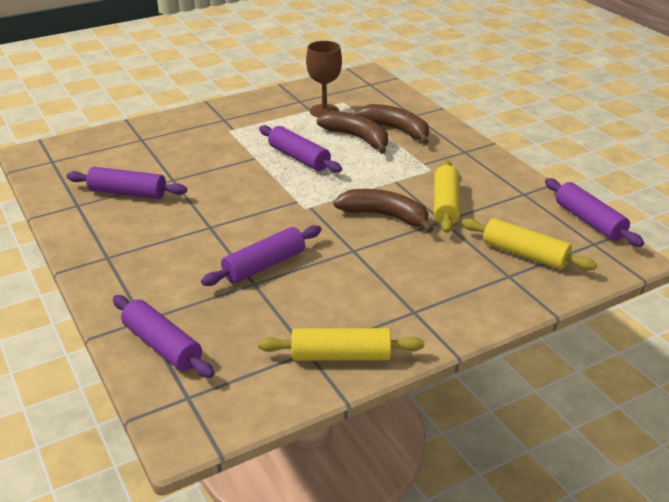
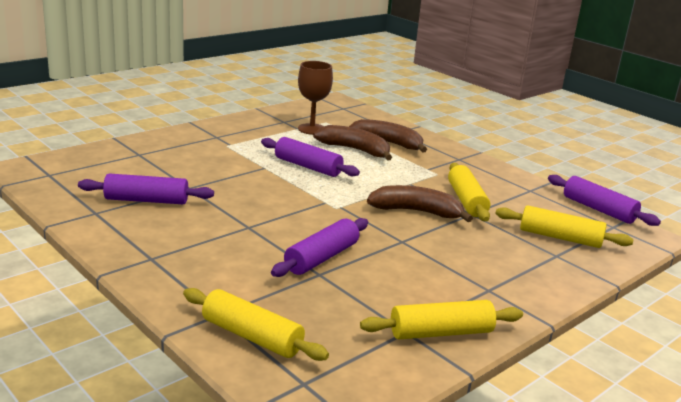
camera: 15 degrees left, 10 degrees down
purple rolling pin [113,295,214,378] -> yellow rolling pin [183,288,329,361]

